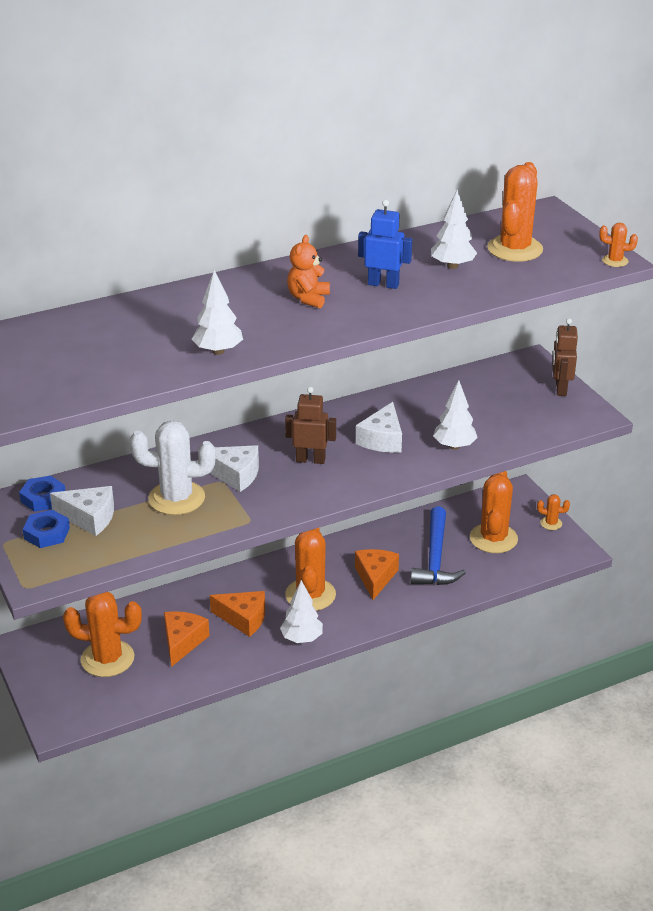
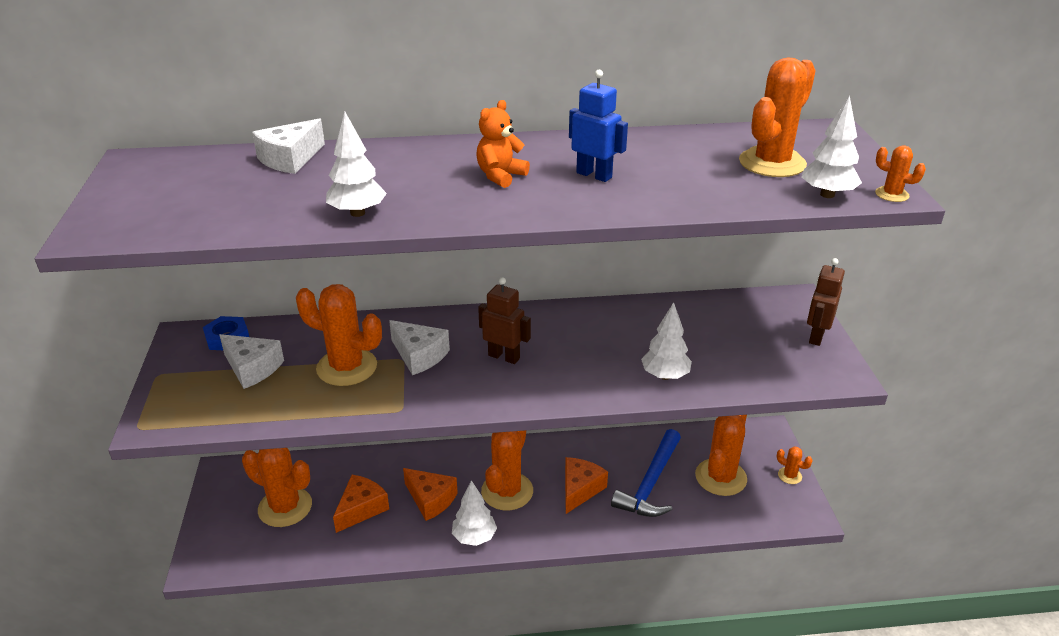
camera: 20 degrees right, 0 degrees up
blue nut [23,510,70,548] -> none
white cactus [130,420,216,515] -> orange cactus [296,284,382,386]
white cheese [356,402,402,453] -> white cheese moved to [252,118,325,174]
white tree [431,190,477,269] -> white tree moved to [801,95,862,198]

